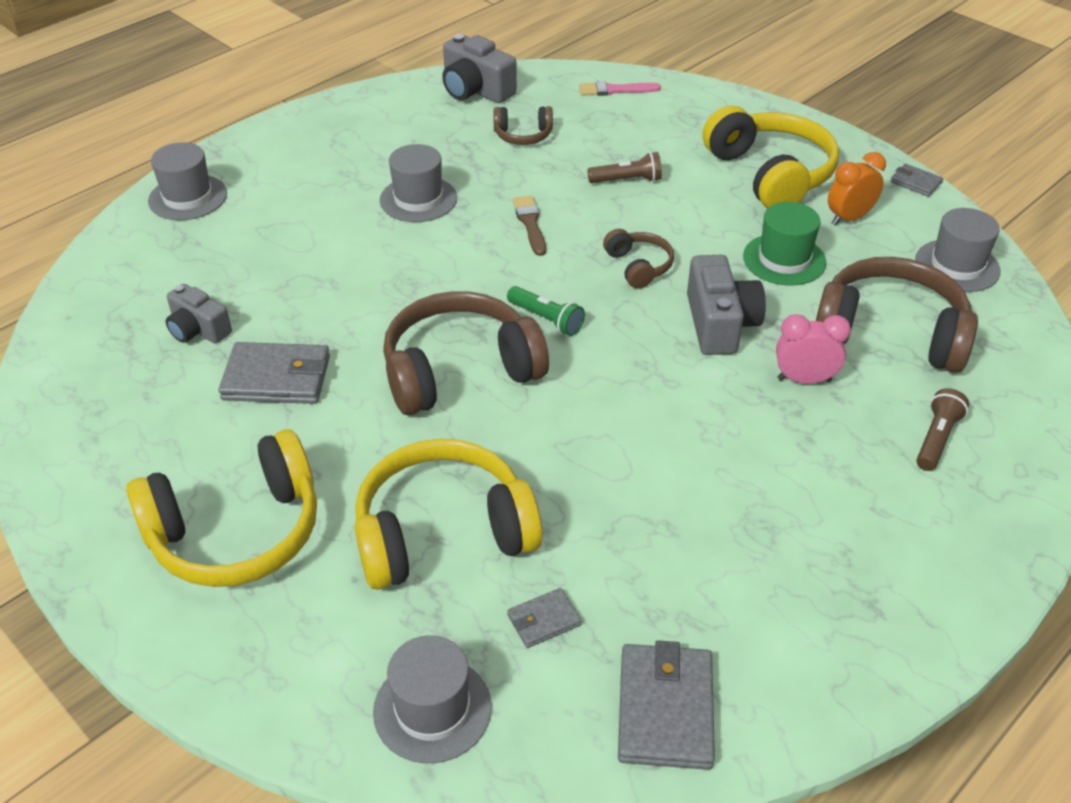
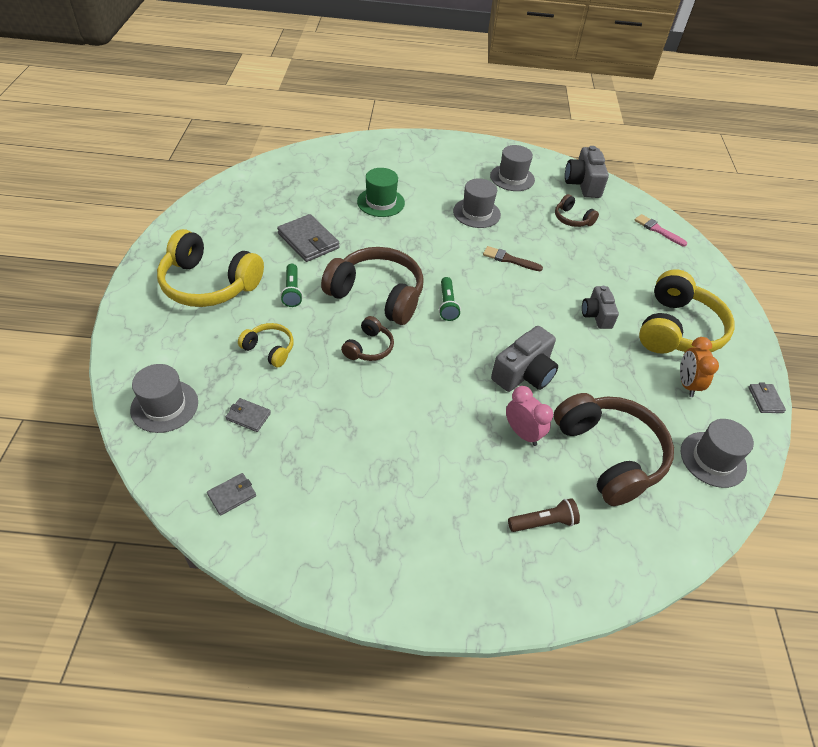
camera: 45 degrees right, 5 degrees up
grey hat [148,142,227,220] -> grey hat moved to [490,145,535,191]
grey camera [166,284,232,344] -> grey camera moved to [582,286,619,329]
yellow headphones [355,439,542,590] -> yellow headphones [238,323,294,367], size x0.49
brown brush [513,196,546,256] -> brown brush turned 105 degrees counterclockwise [483,246,543,271]
brown flashlight [588,152,662,183] -> none
brown headphones [603,229,674,289] -> brown headphones moved to [341,316,394,361]
grey wallet [618,640,715,770] -> grey wallet [207,473,256,516], size x0.52
green hat [743,202,826,286] -> green hat moved to [357,168,405,217]
orange clock [828,152,886,226] -> orange clock turned 105 degrees counterclockwise [680,337,719,397]
none -> green flashlight [280,264,303,307]

